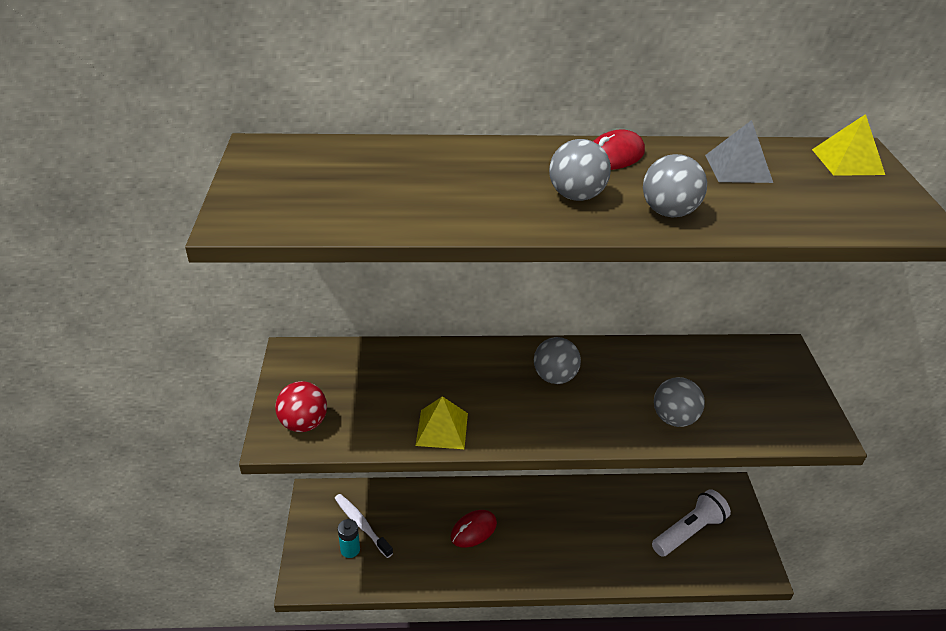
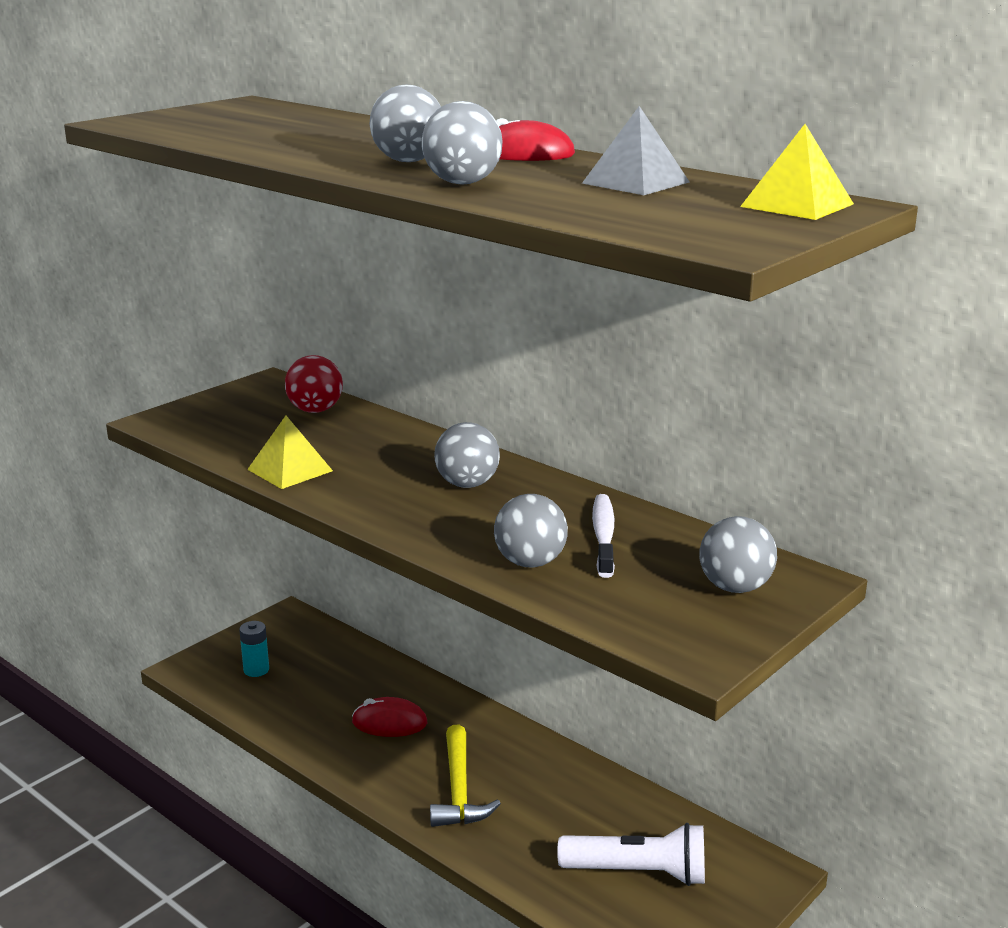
camera: 45 degrees right, 15 degrees down
red ball [275,381,327,432] -> red ball moved to [285,355,343,413]
white toothbrush [335,494,393,558] -> white toothbrush moved to [592,494,615,578]
none -> yellow hammer [430,725,501,827]
none -> grey ball [699,516,777,593]

